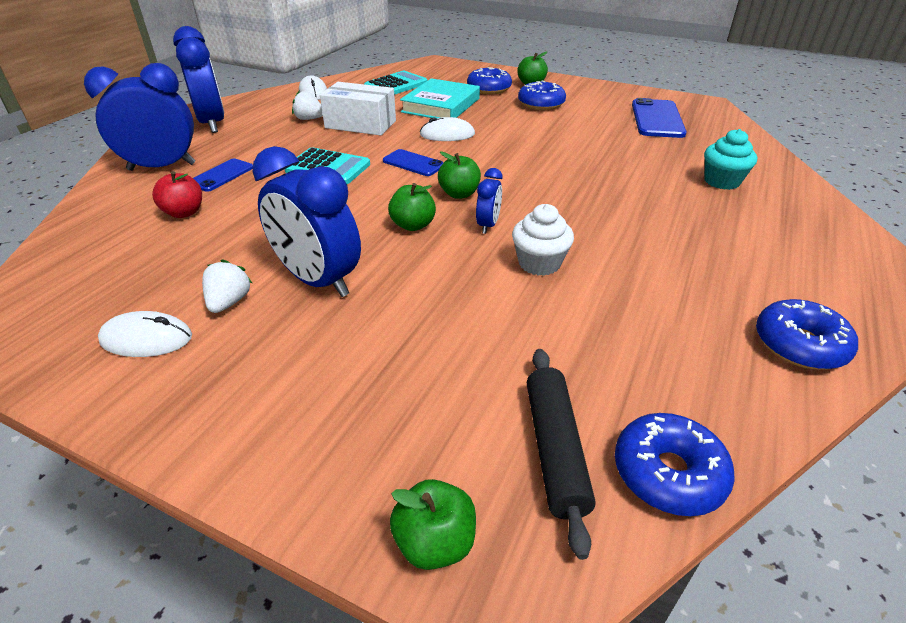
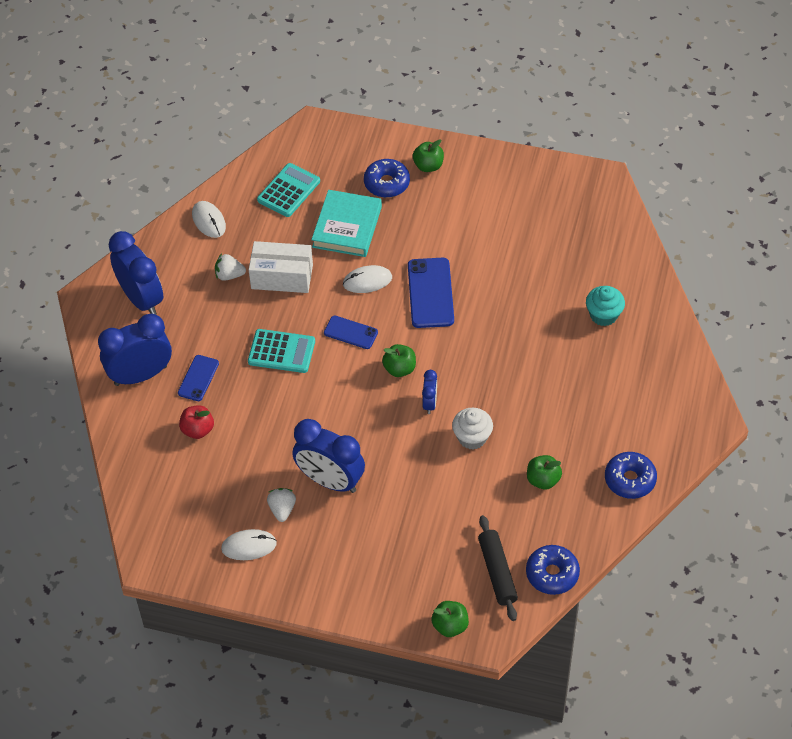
camera: 10 degrees left, 15 degrees up
green apple [388,183,436,231] -> green apple moved to [527,455,562,490]
blue donut [518,81,566,110] -> none
blue phone [632,98,687,138] -> blue phone moved to [408,258,454,328]

